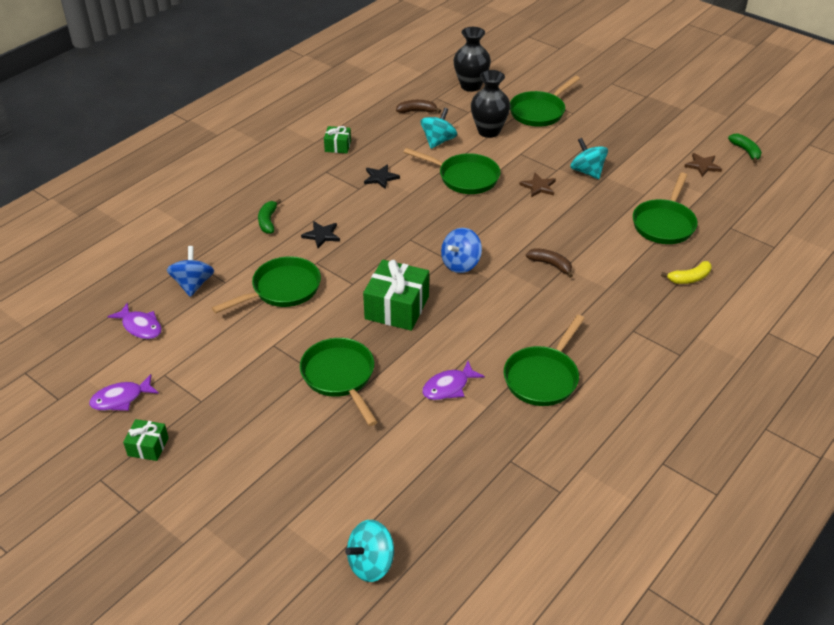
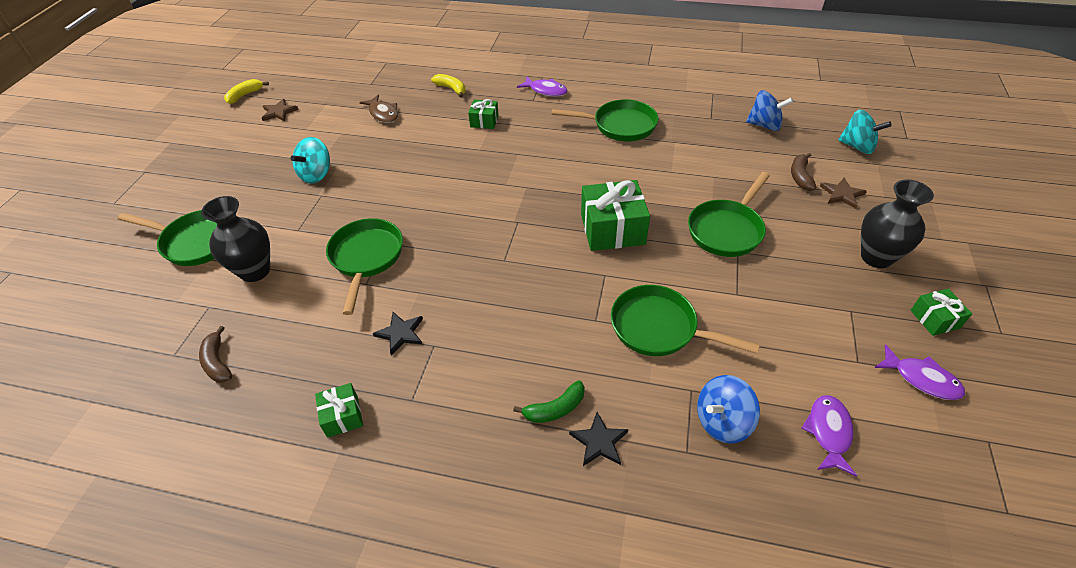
camera: 115 degrees left, 5 degrees up
black star [301,221,340,248] -> black star moved to [569,412,628,466]
turquoise spinning top [421,108,457,149] -> none
purple fish [422,361,485,400] -> purple fish moved to [517,77,568,97]
blue spinning top [441,228,482,273] -> blue spinning top moved to [746,90,793,131]
black vase [453,27,491,92] -> black vase moved to [861,179,934,268]
brown star [519,173,556,197] -> brown star moved to [820,177,867,209]
brown banana [526,248,573,278] -> brown banana moved to [791,153,816,191]
green pan [633,173,698,244] -> brown fish [359,95,398,123]
green banana [728,134,762,163] -> yellow banana [224,79,269,104]
none -> green gift [468,99,499,129]

